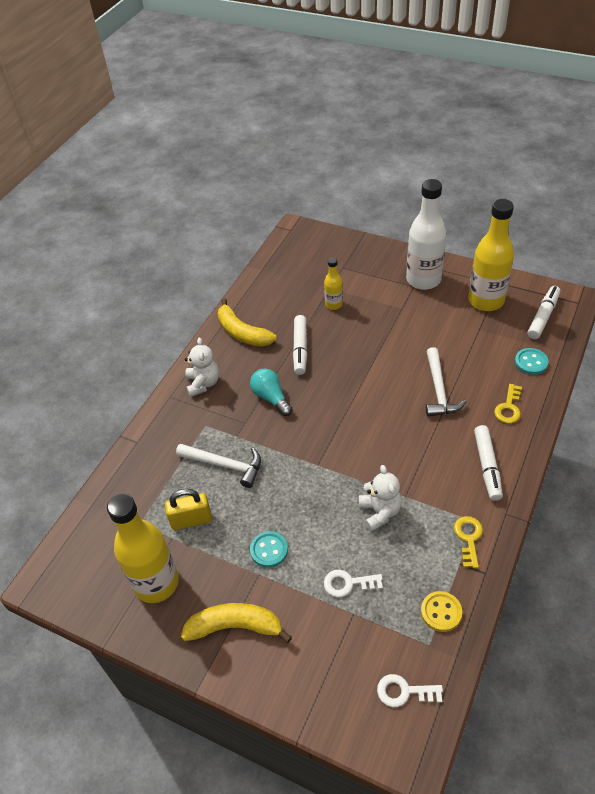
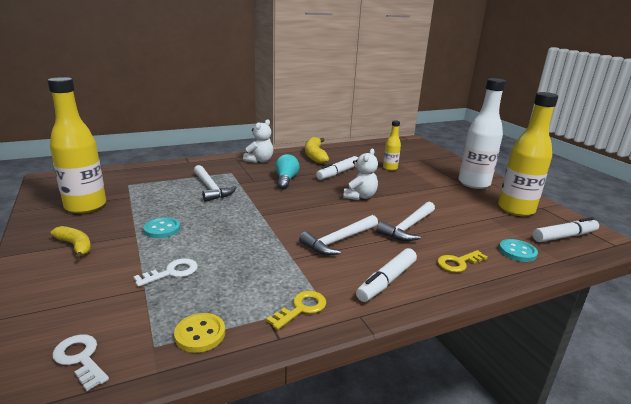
camera: 35 degrees right, 25 degrees down
yellow padlock [165,489,212,530] -> none
yellow banana [181,603,292,643] -> yellow banana [50,226,91,260], size x0.66
white key [324,570,383,597] -> white key turned 105 degrees clockwise [133,258,198,287]
white teddy bear [359,465,402,532] -> white teddy bear moved to [343,149,378,200]
none -> white hammer [299,215,378,255]

